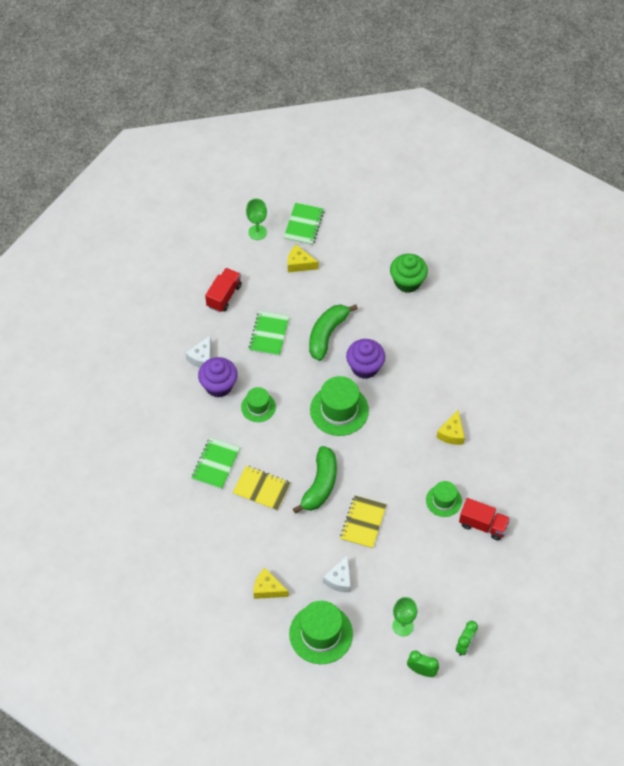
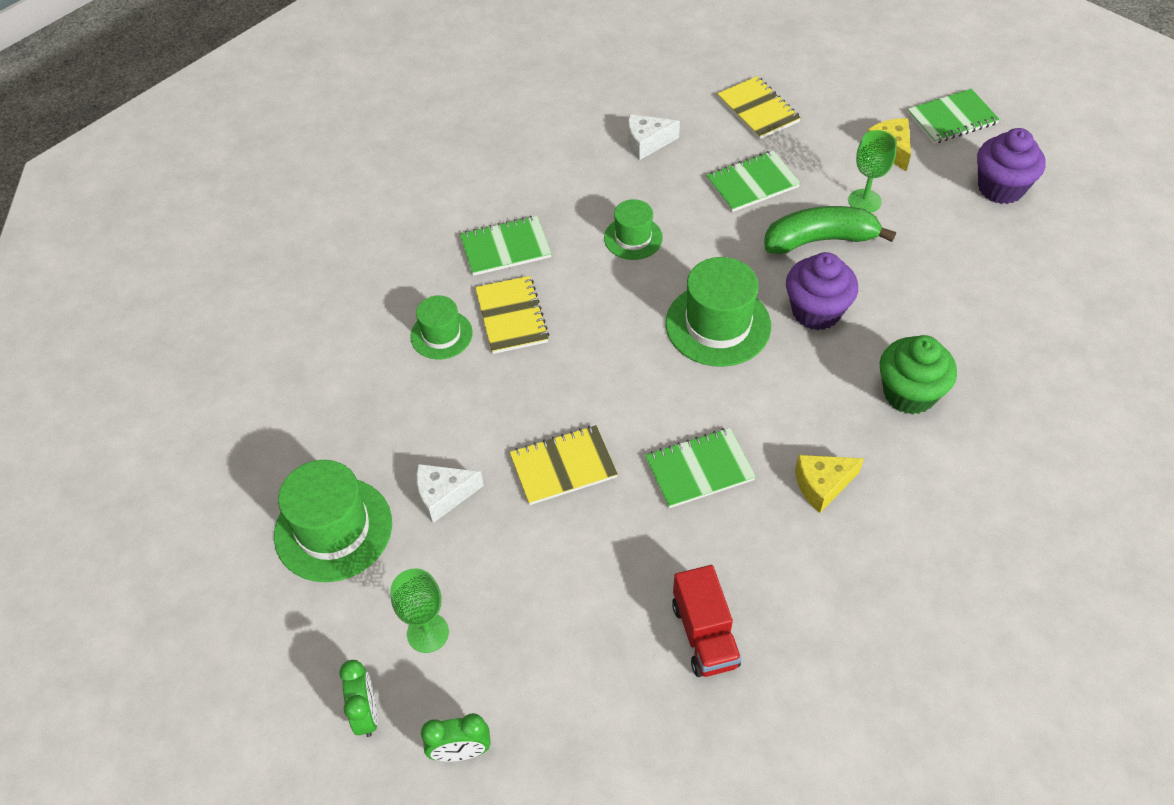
camera: 55 degrees right, 5 degrees down
purple cupcake [198,357,238,398] -> purple cupcake moved to [977,128,1046,204]
red truck [205,268,242,312] -> yellow notebook [717,76,801,139]
green goblet [246,198,267,240] -> green goblet moved to [848,130,897,213]
yellow cheese [254,568,289,599] -> none
green banana [293,446,337,514] -> none
green cupcake [390,254,428,293] -> green cupcake moved to [880,335,957,415]
green hat [426,481,462,517] -> green hat moved to [410,295,473,360]
none -> green notebook [645,428,756,508]

